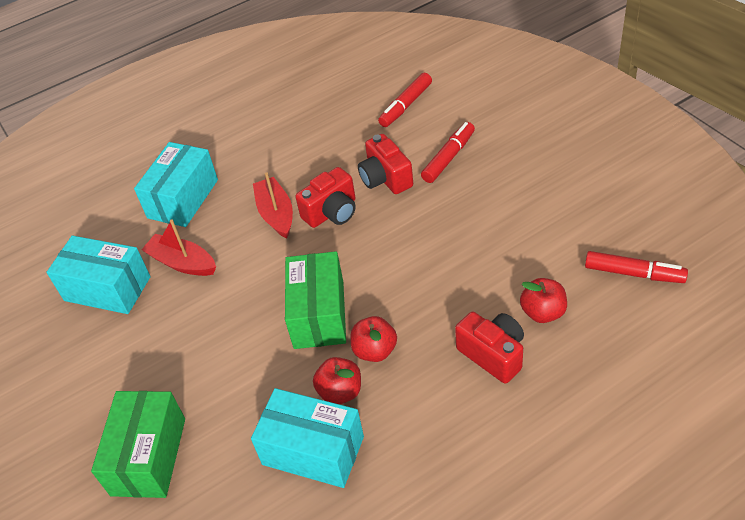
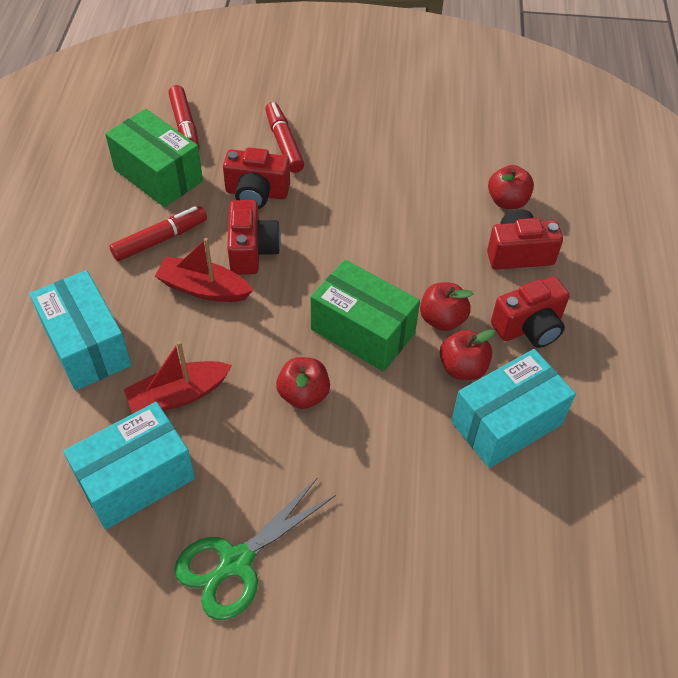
camera: 60 degrees left, 5 degrees up
green box [91,391,185,498] -> green box moved to [105,109,203,207]
red marker [585,251,688,283] -> red marker moved to [110,206,207,261]
none -> green scissors [174,477,336,620]
none -> red apple [276,357,330,409]
none -> red camera [491,276,570,348]

